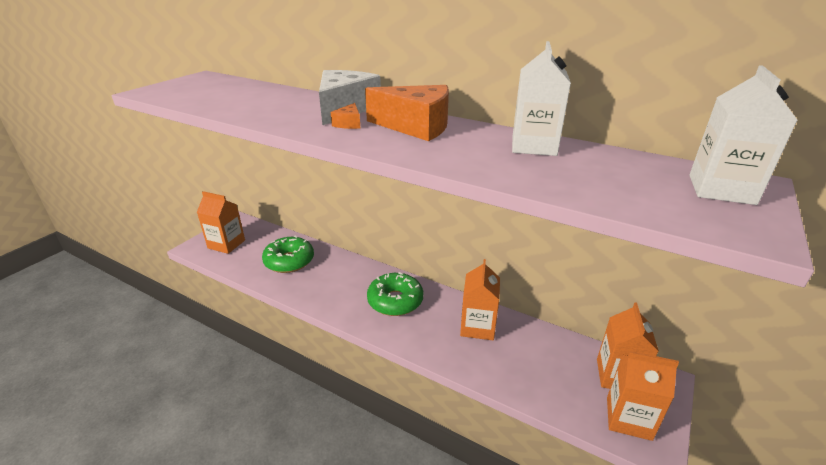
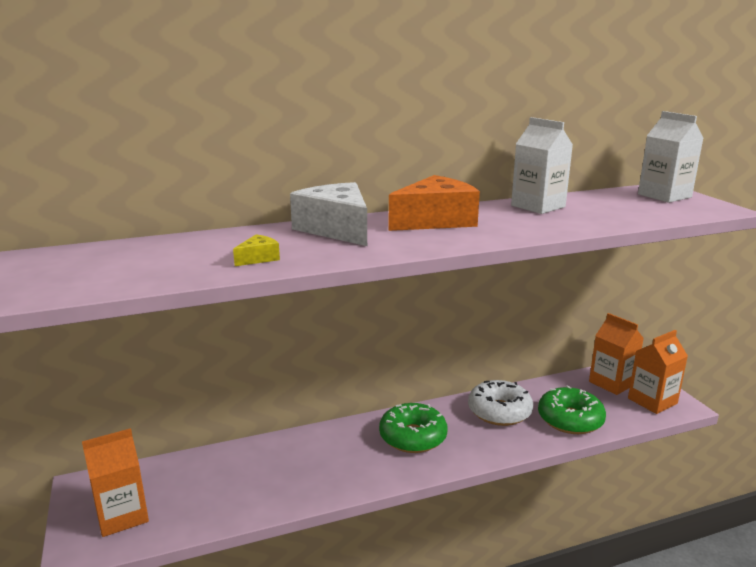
camera: 50 degrees left, 10 degrees down
green donut [262,235,314,273] -> green donut moved to [538,385,606,434]
orange cheese [331,103,360,129] -> none
orange carton [460,259,500,340] -> white donut [468,380,533,426]
none -> yellow cheese [233,234,280,266]

